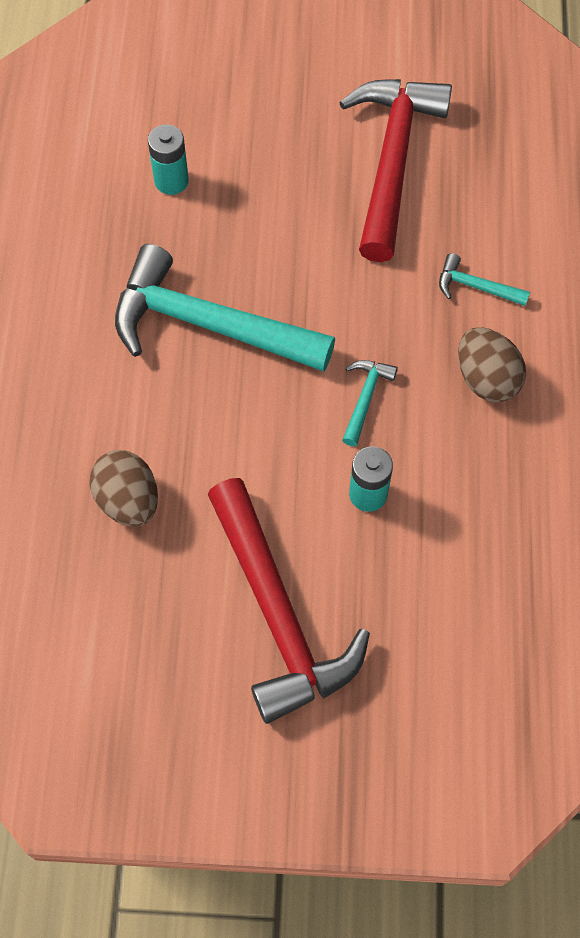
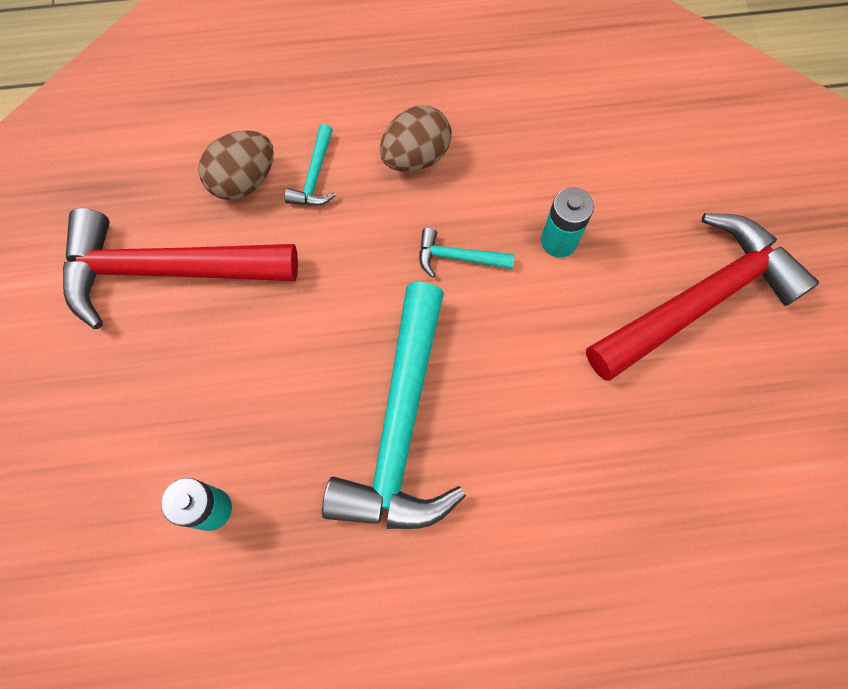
camera: 100 degrees left, 5 degrees up
brown egg [89,450,158,527] -> brown egg moved to [198,130,274,200]

